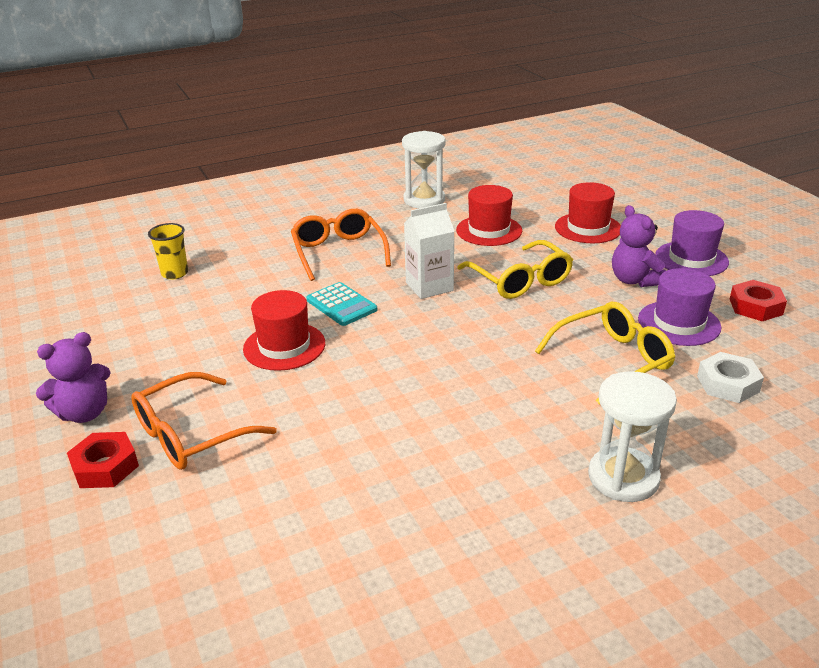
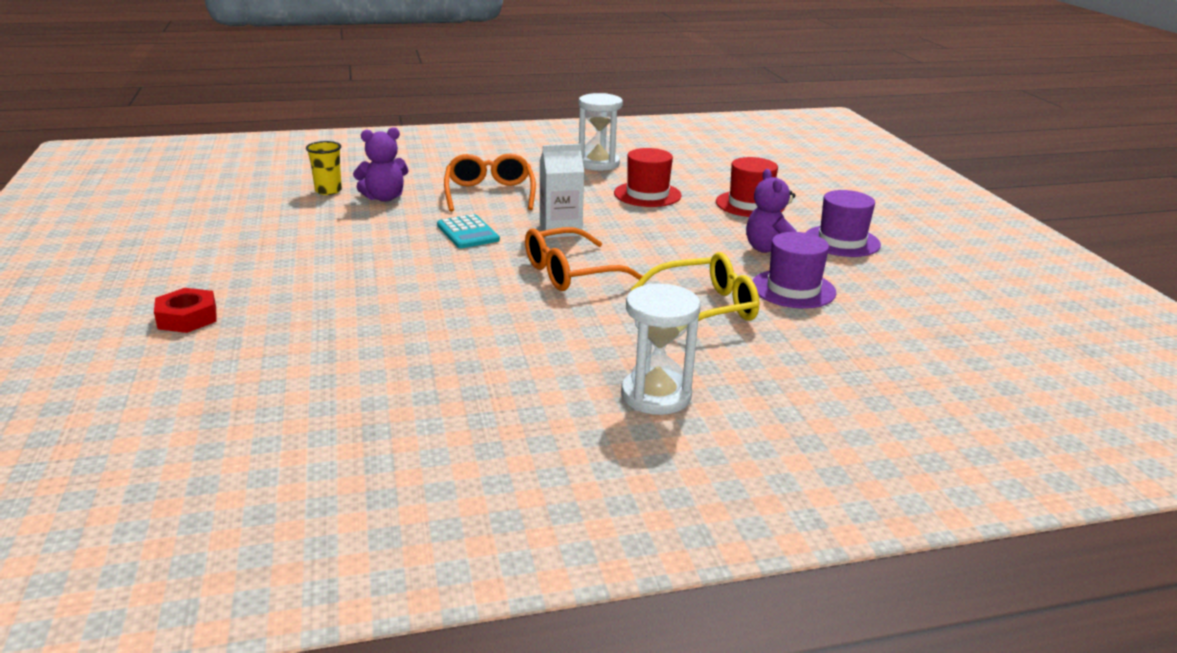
camera: 10 degrees right, 5 degrees down
purple teddy bear [36,332,111,423] -> purple teddy bear moved to [353,127,409,202]
orange glasses [131,372,277,470] -> orange glasses moved to [525,227,643,291]
red hat [243,290,325,371] -> none
yellow glasses [457,240,573,299] -> none
white nut [697,352,764,403] -> none
red nut [730,280,787,321] -> none

